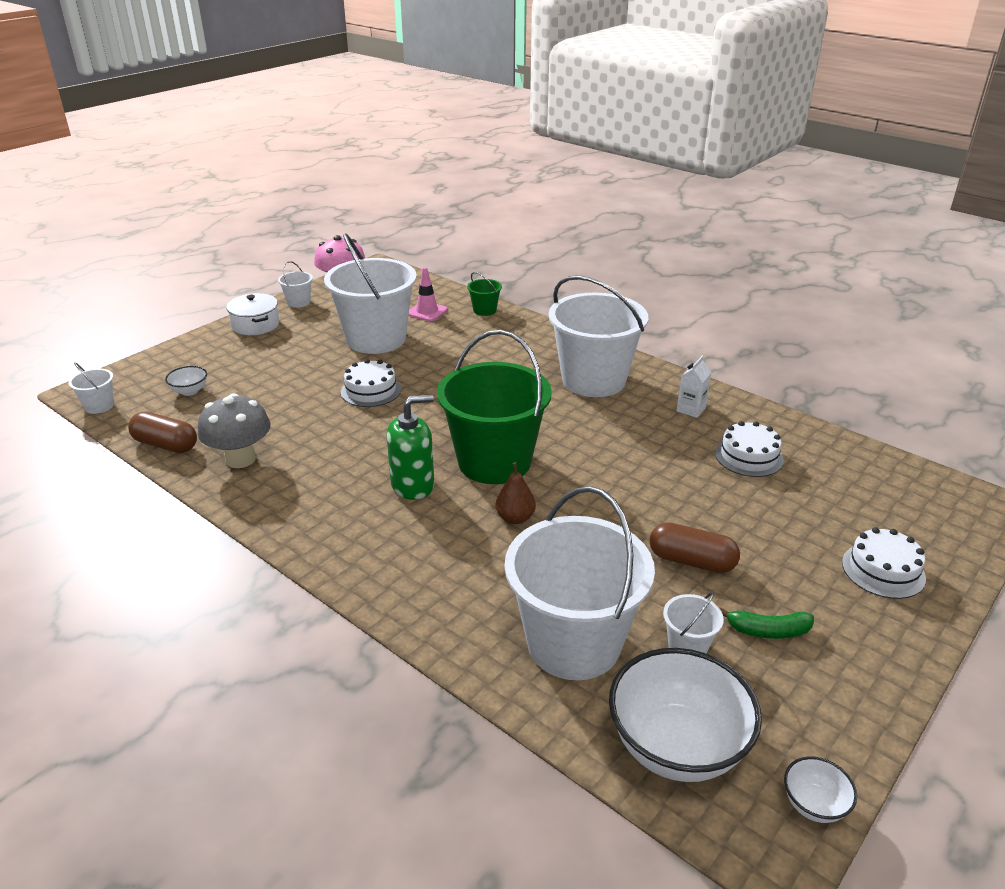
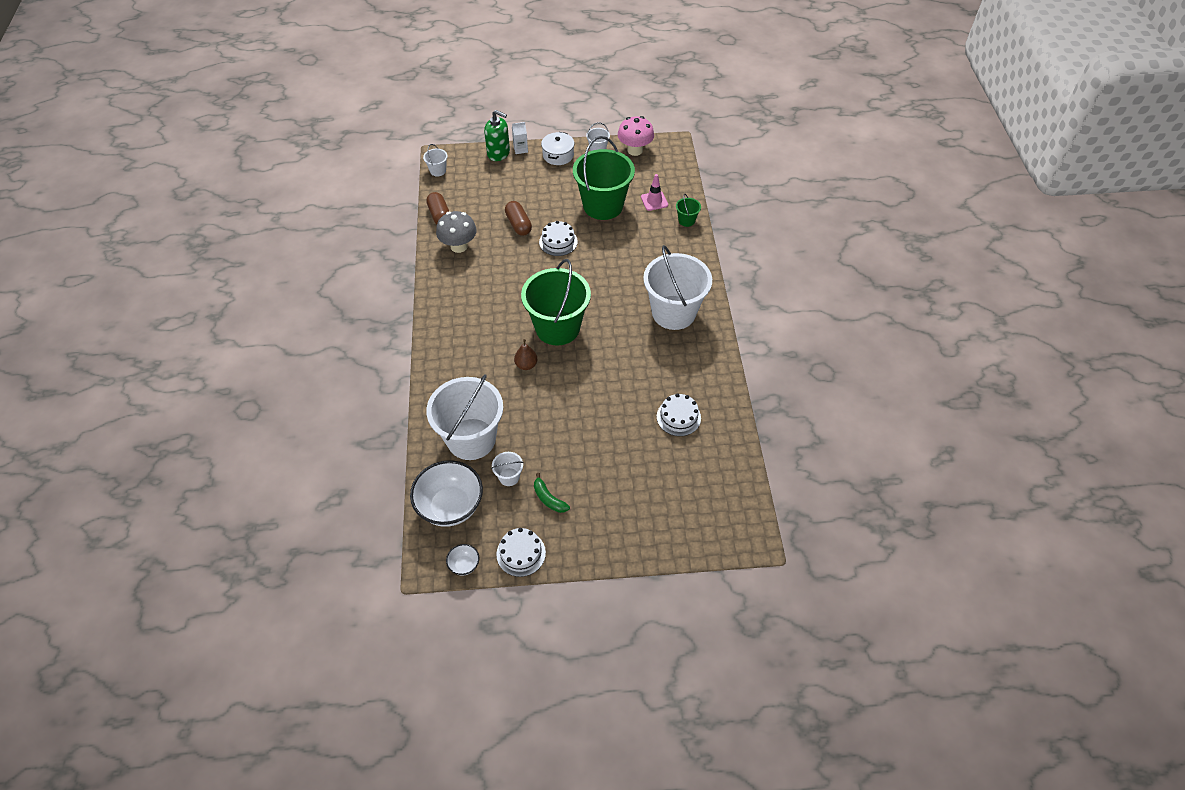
camera: 45 degrees right, 20 degrees up
white bowl [165,366,207,396] -> none
white bucket [324,233,417,354] -> green bucket [573,136,635,220]
green soap dispenser [387,395,434,500] -> green soap dispenser moved to [484,110,510,161]
brown capsule [649,522,740,573] -> brown capsule moved to [505,201,532,236]
white carton [676,356,711,418] -> white carton moved to [512,122,528,154]
white cake [842,527,926,599] -> white cake moved to [496,528,546,577]

